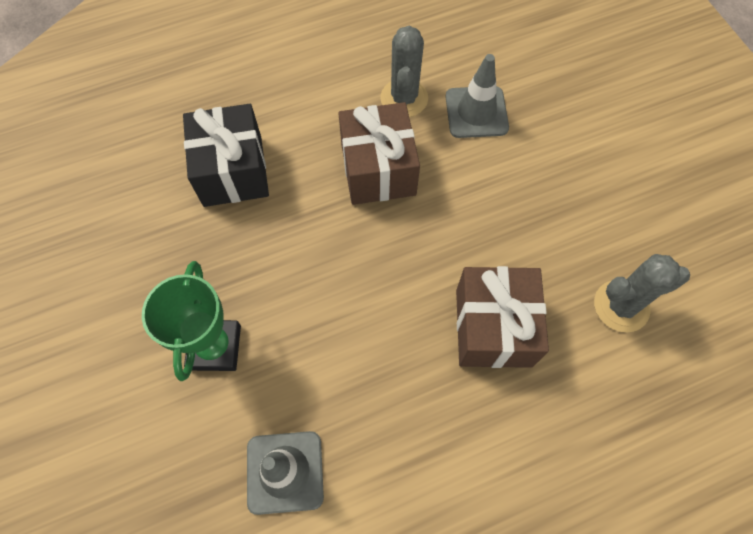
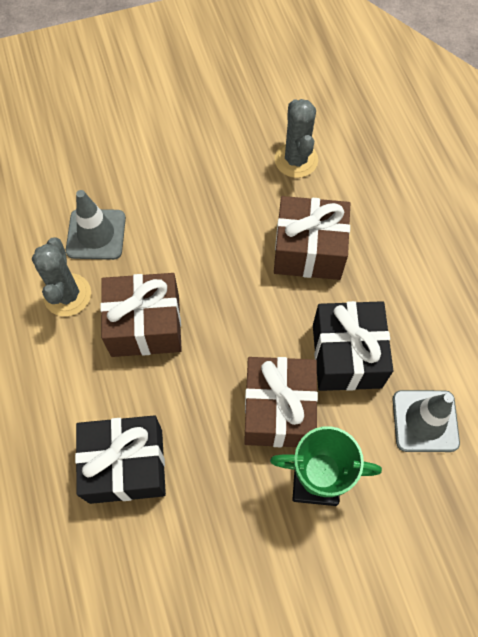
camera: 85 degrees left, 0 degrees up
grey cactus [380,26,428,117] -> grey cactus turned 75 degrees clockwise [32,238,91,316]
none -> brown gift [244,357,318,447]
none -> black gift [313,301,393,391]

